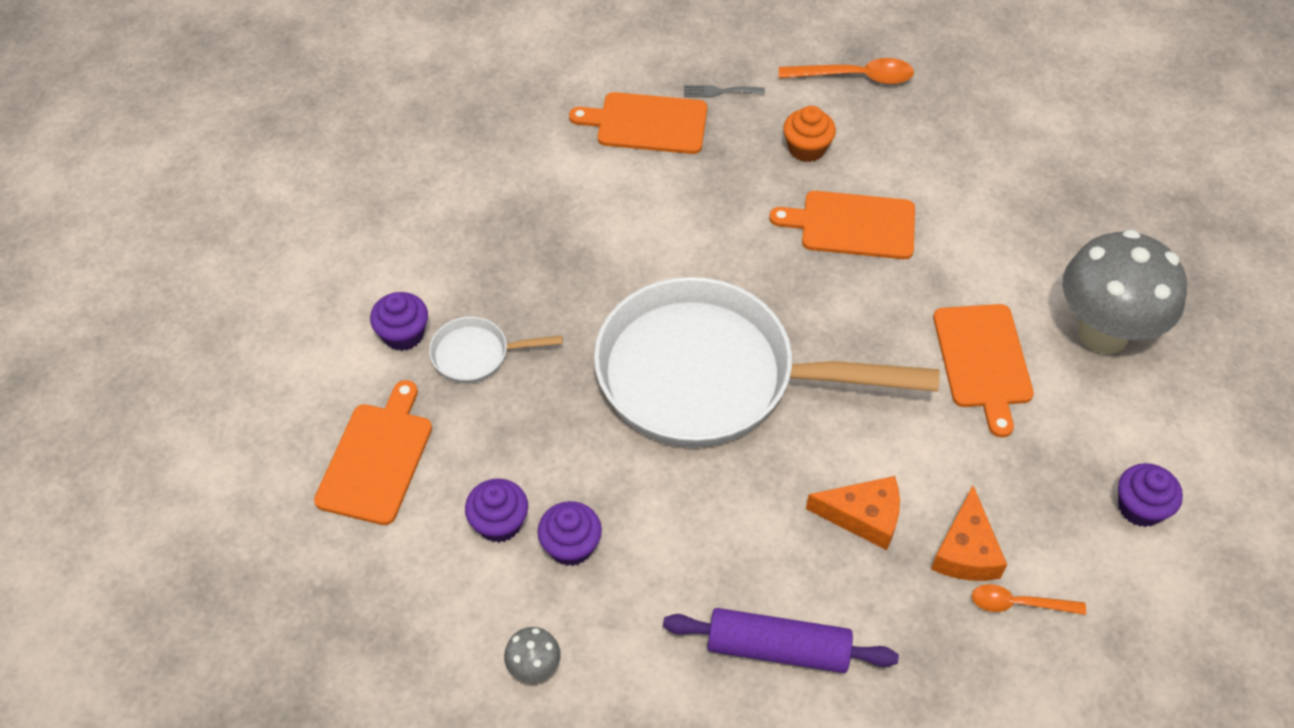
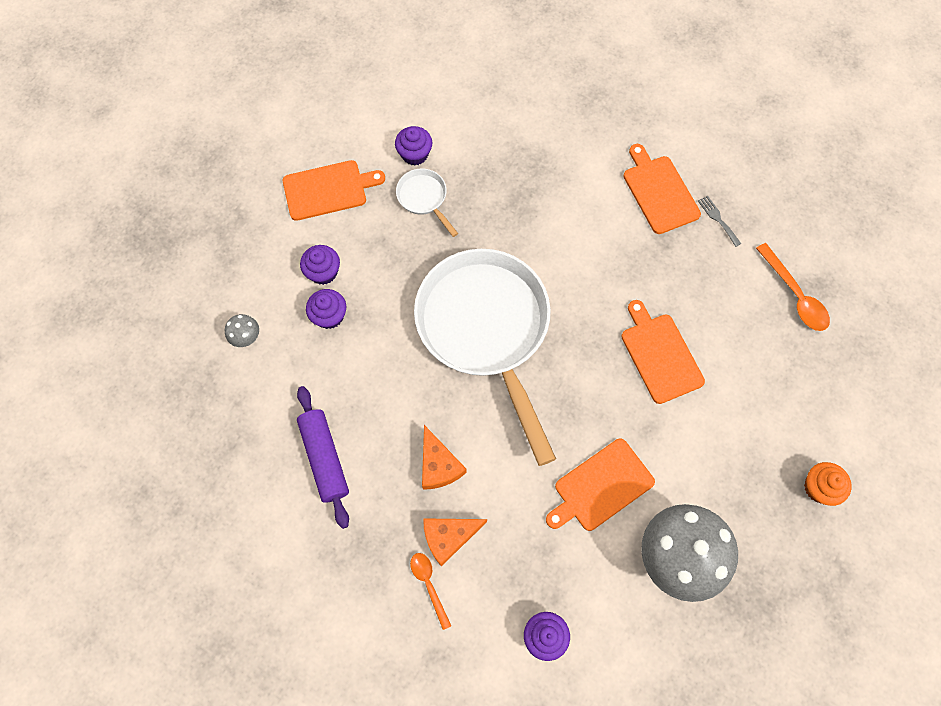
camera: 60 degrees right, 15 degrees up
orange cupcake [783,106,836,162] -> orange cupcake moved to [804,462,852,506]

